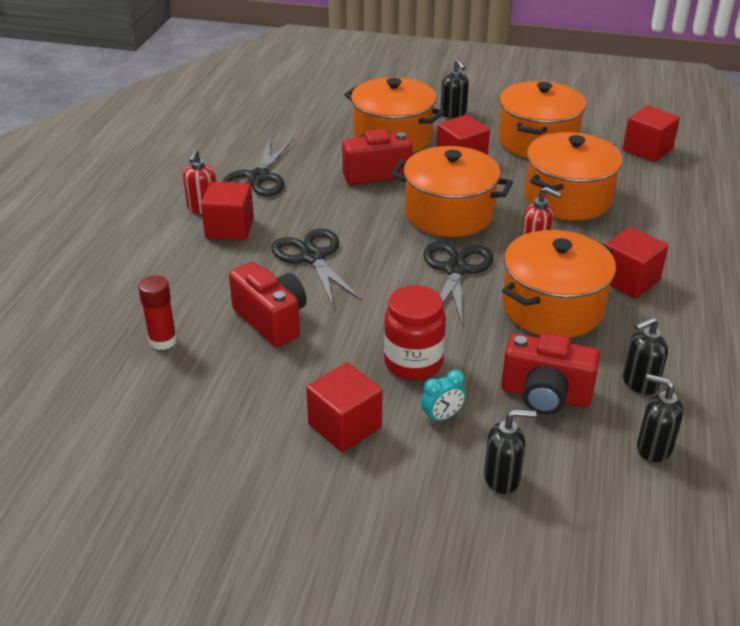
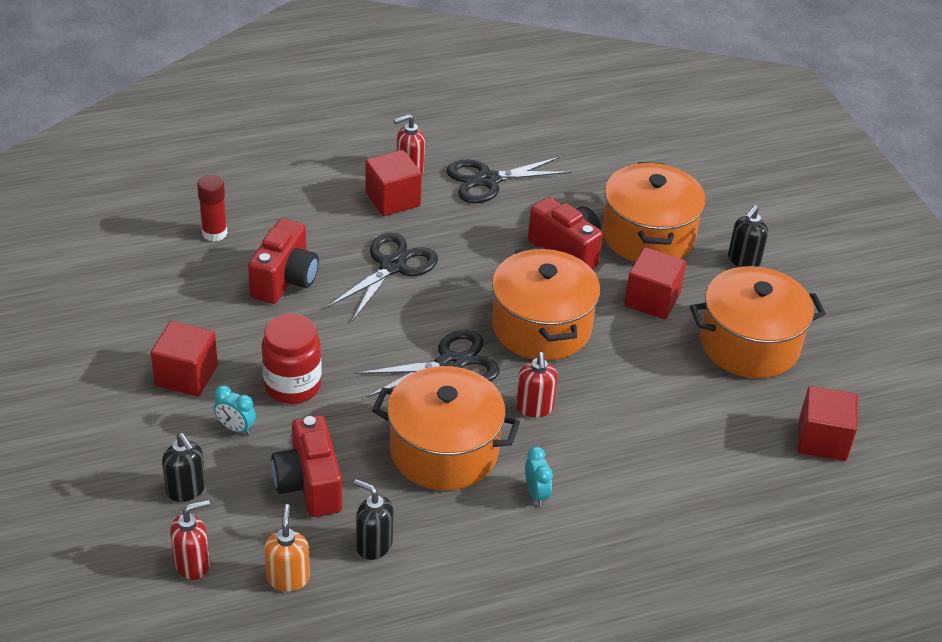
camera: 55 degrees right, 5 degrees up
orange pot [525,132,623,221] -> none
red cube [605,227,669,299] -> turquoise clock [525,447,553,507]
black soap dispenser [637,374,684,462] -> orange soap dispenser [264,504,310,591]
none -> red soap dispenser [170,500,210,580]

